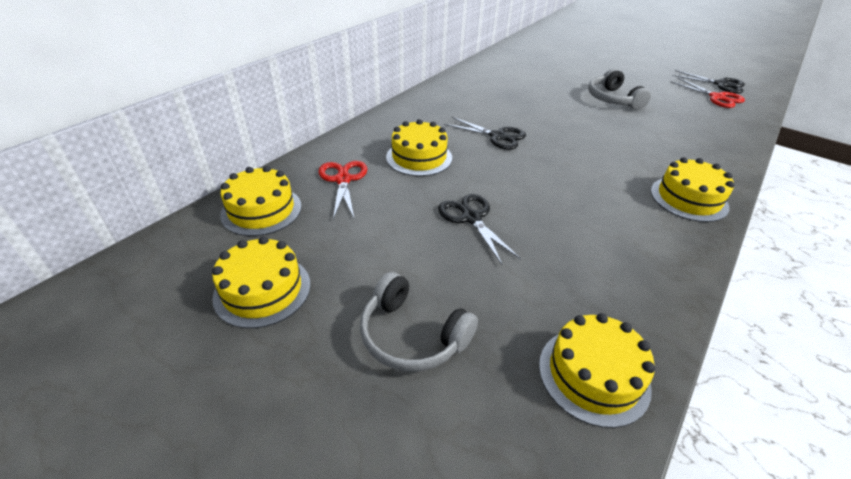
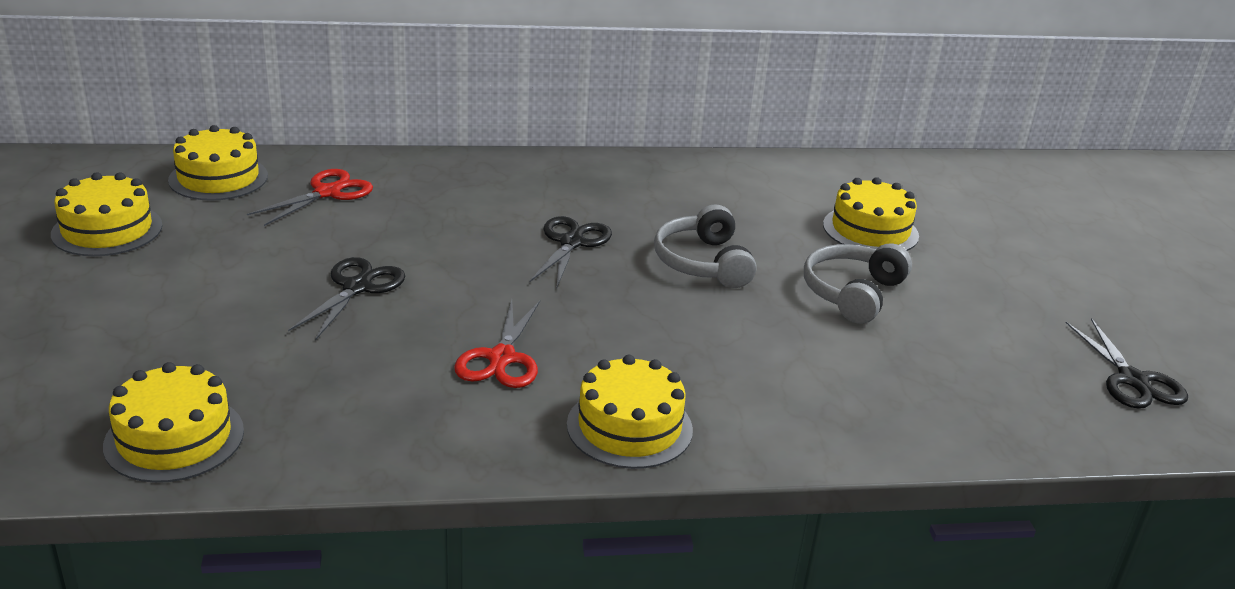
camera: 45 degrees right, 10 degrees down
grey headphones [360,272,478,372] -> grey headphones moved to [654,204,756,288]
yellow cake [386,119,452,176] -> yellow cake moved to [823,177,919,251]
black scissors [444,117,526,150] -> black scissors turned 150 degrees counterclockwise [530,216,612,289]
red scissors [671,78,745,108] -> red scissors moved to [454,300,540,388]

